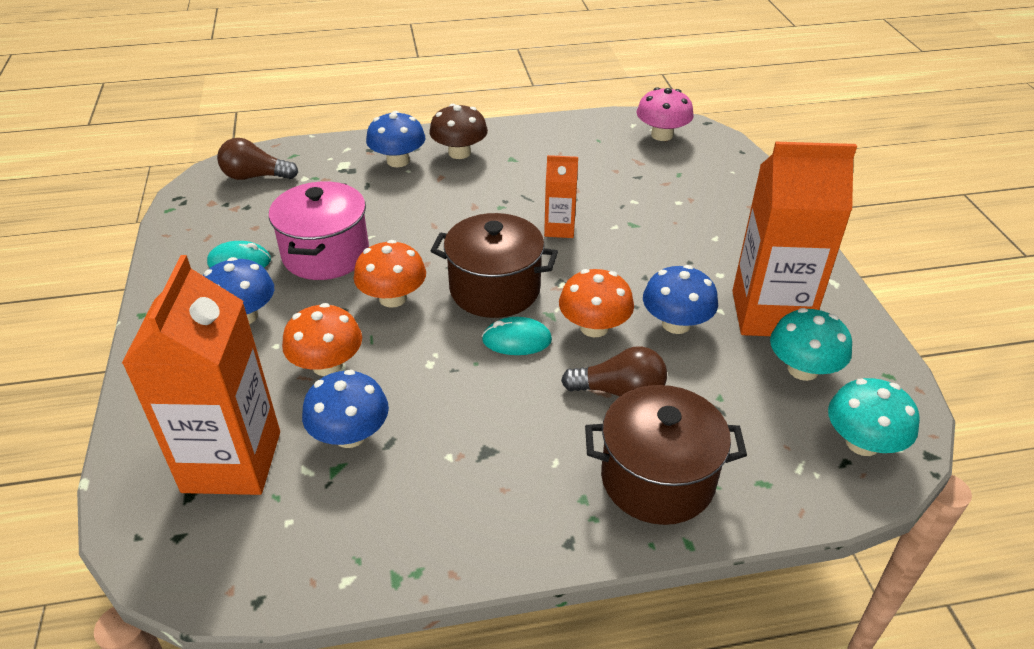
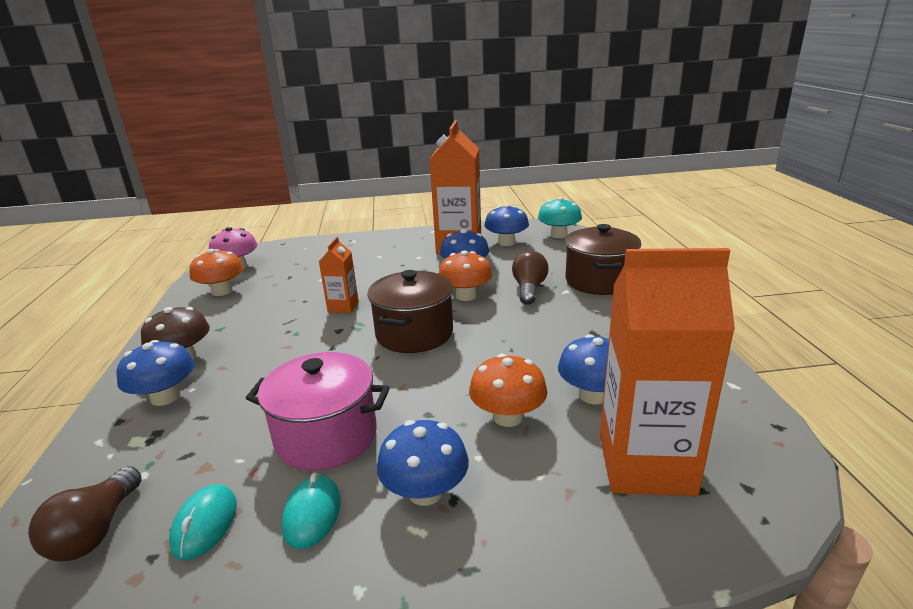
camera: 85 degrees left, 15 degrees down
orange mushroom [354,240,426,308] -> orange mushroom moved to [189,249,244,296]
turquoise mouse [482,317,552,355] -> turquoise mouse moved to [169,484,237,560]
turquoise mushroom [770,308,852,381] -> blue mushroom [484,204,529,246]

